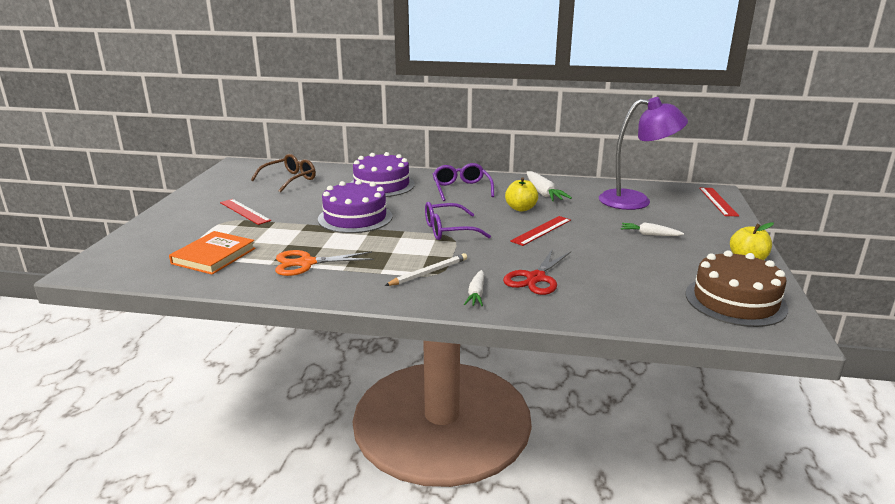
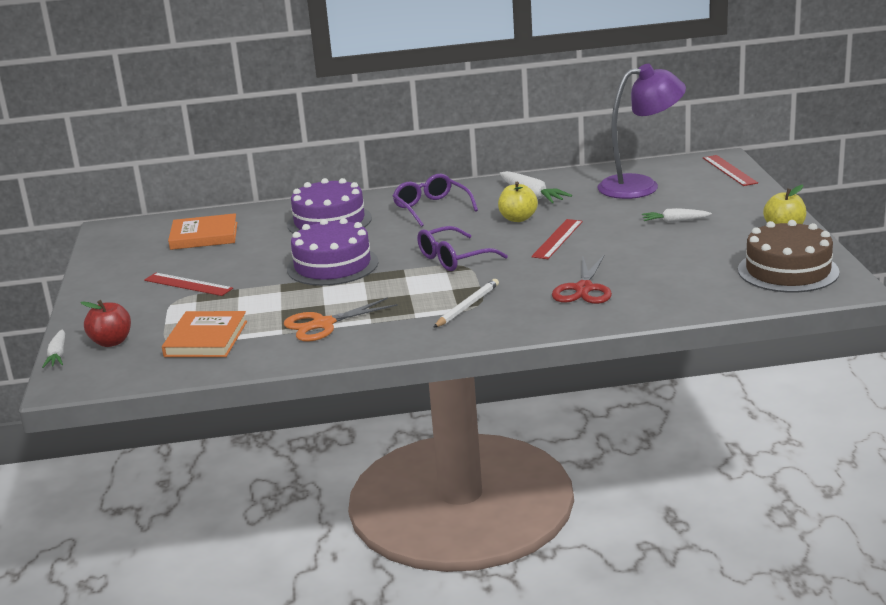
camera: 15 degrees left, 0 degrees up
brown glasses [251,154,316,193] -> orange book [168,213,238,250]
white carrot [464,270,484,306] -> white carrot moved to [42,330,65,368]
none -> red apple [80,300,131,347]

